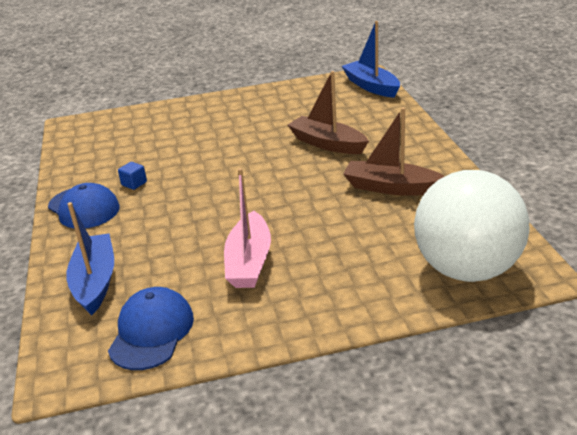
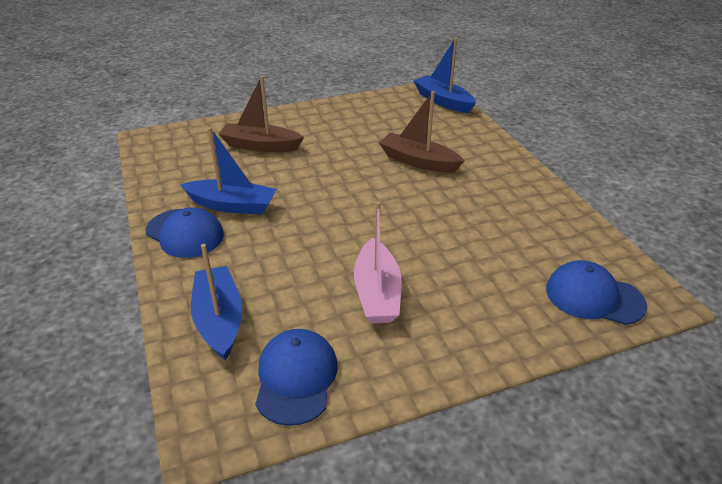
camera: 10 degrees left, 5 degrees up
blue cube [118,162,147,190] -> blue boat [180,127,277,215]
brown boat [343,107,445,196] -> brown boat moved to [218,76,304,152]
white ball [414,170,530,282] -> blue cap [546,260,647,325]

